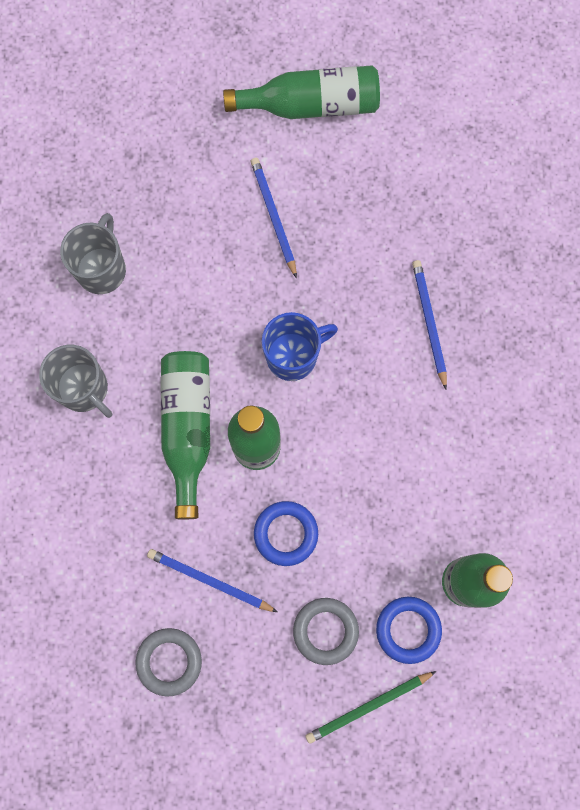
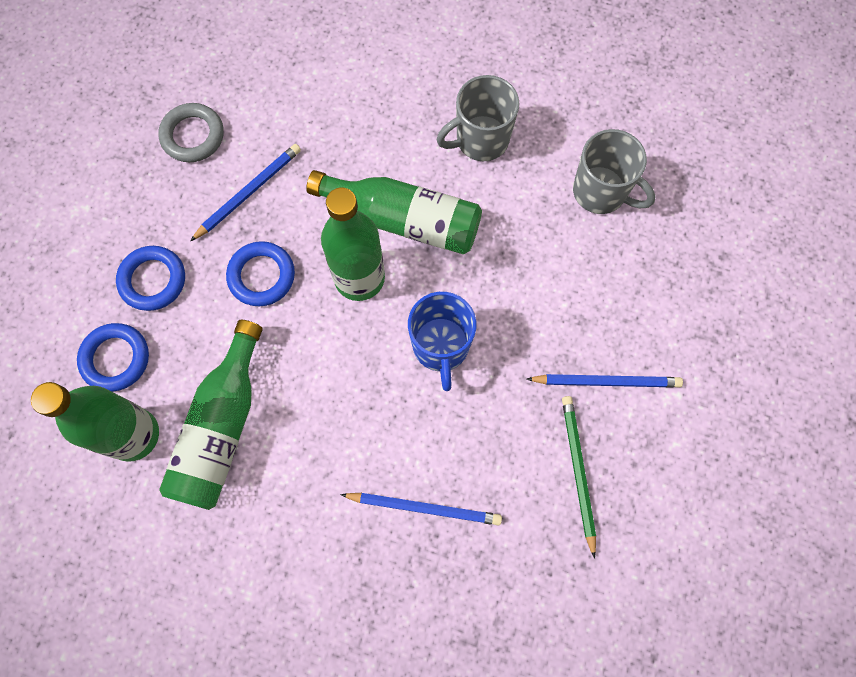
camera: 110 degrees right, 5 degrees down
green bottle [223,65,380,119] -> green bottle moved to [159,320,263,510]
grey ring [293,598,359,665] -> blue ring [116,246,185,311]
green pencil [306,671,436,744] -> green pencil moved to [562,396,596,559]

